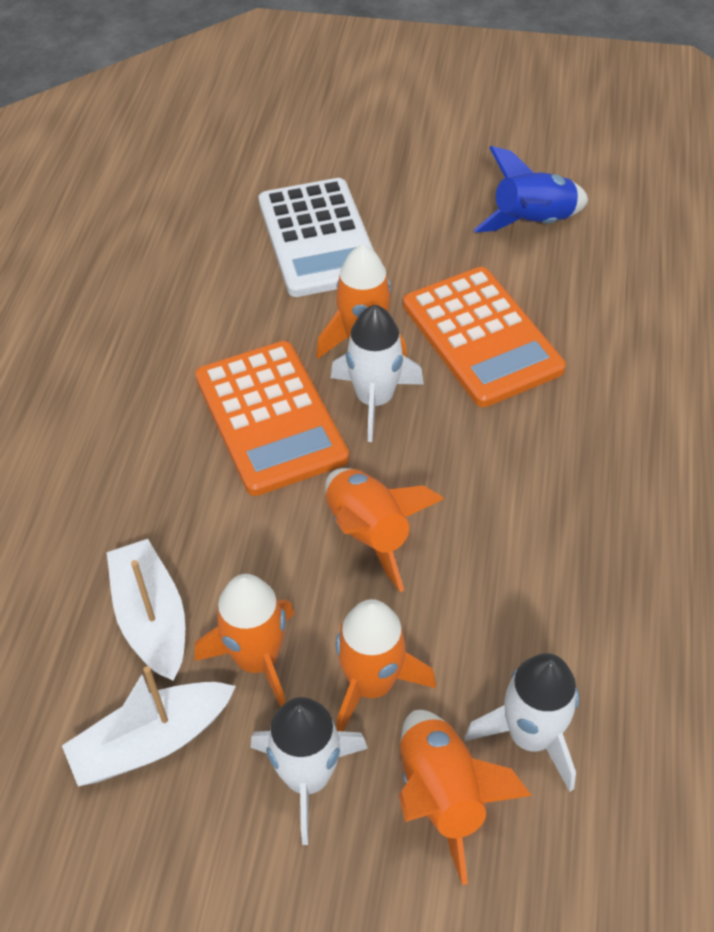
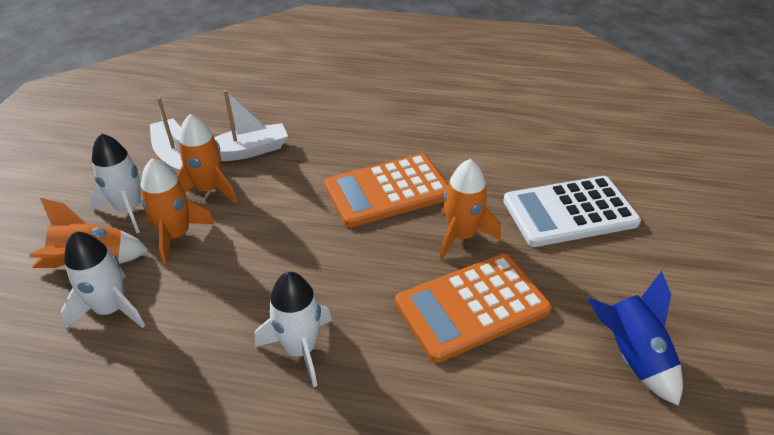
camera: 90 degrees right, 10 degrees down
orange rocket [325,468,444,592] -> none
white rocket [331,305,424,442] -> white rocket moved to [255,272,332,387]

